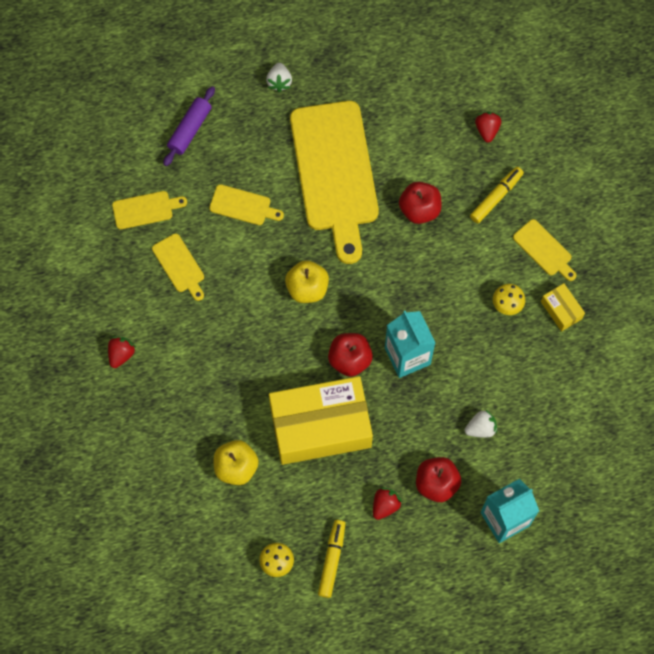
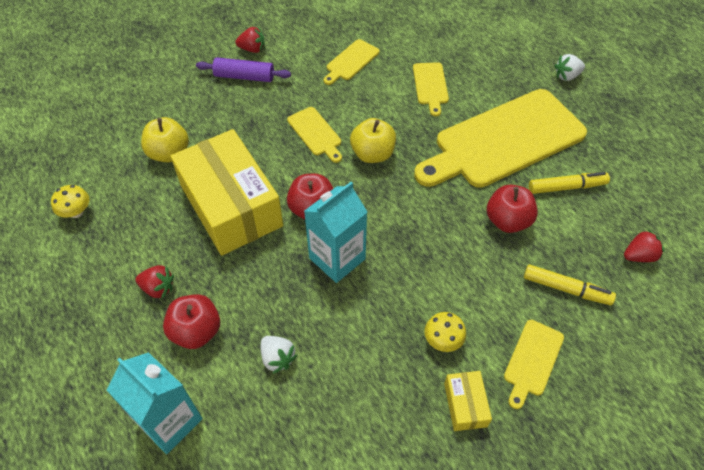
camera: 70 degrees right, 15 degrees down
yellow cutting board [112,191,187,229] -> yellow cutting board moved to [287,107,342,163]
purple rolling pin [163,86,215,166] -> purple rolling pin moved to [196,57,291,82]
yellow marker [318,520,346,598] -> yellow marker moved to [529,172,610,194]
yellow box [541,283,585,331] -> yellow box turned 45 degrees counterclockwise [444,371,492,431]

